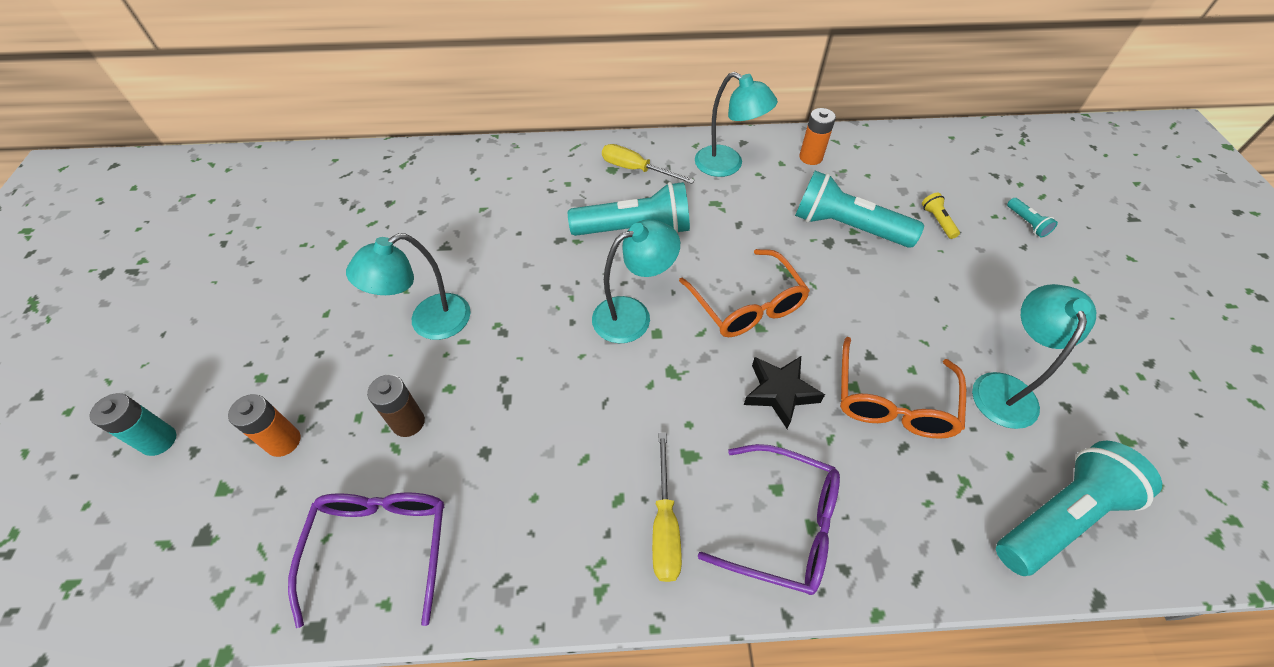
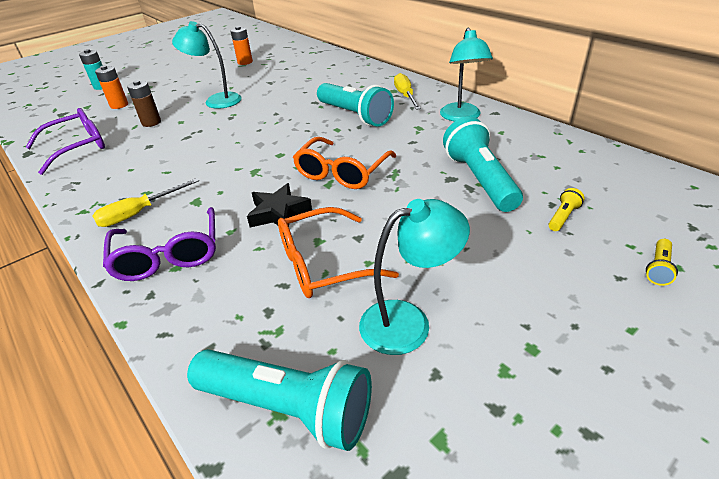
camera: 55 degrees right, 15 degrees down
turquoise lamp [592,219,680,343] -> none
orange battery [799,108,836,165] -> orange battery moved to [231,26,253,65]
turquoise flashlight [1007,198,1058,237] -> yellow flashlight [646,239,678,286]

